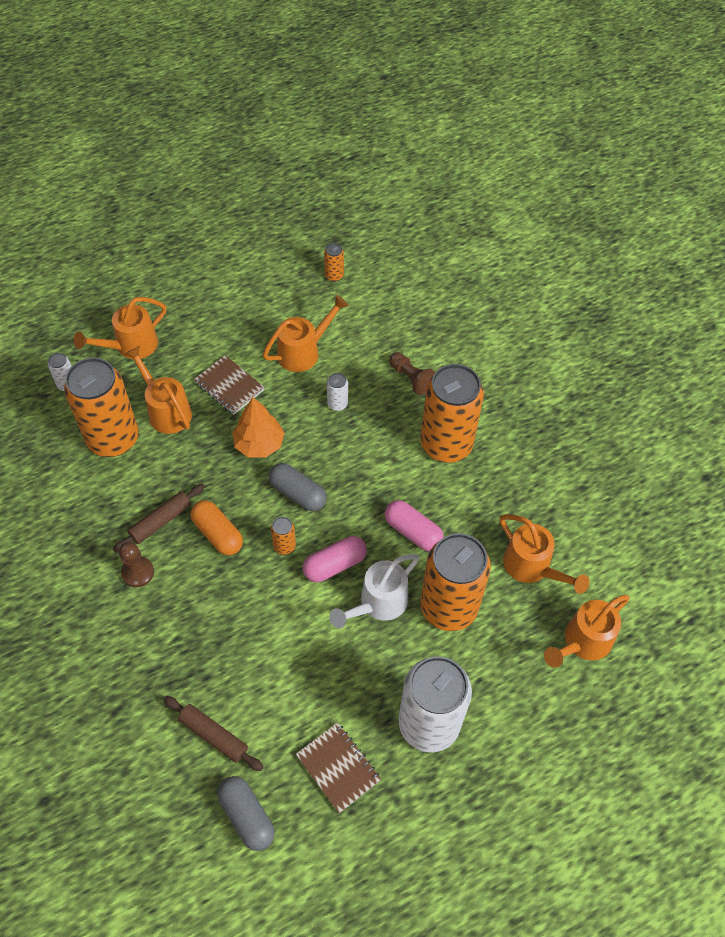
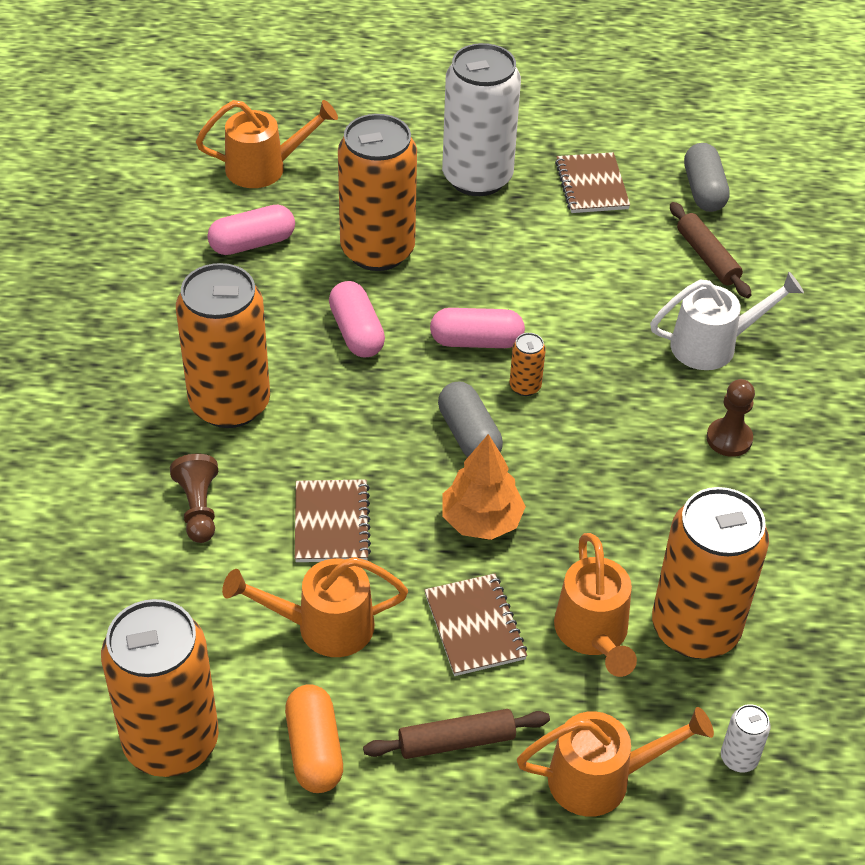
camera: 150 degrees left, 10 degrees down
brown rolling pin [113,484,205,553] -> brown rolling pin moved to [363,709,550,759]
orange capsule [191,500,243,555] -> orange capsule moved to [285,684,343,793]
orange can [324,243,344,282] -> orange can [101,599,219,777], size x2.49
white can [327,373,348,411] -> brown notebook [295,479,371,562]
white watering can [329,554,419,628] -> white watering can moved to [650,272,804,370]
orange watering can [500,514,589,594] -> pink capsule [207,205,295,255]

